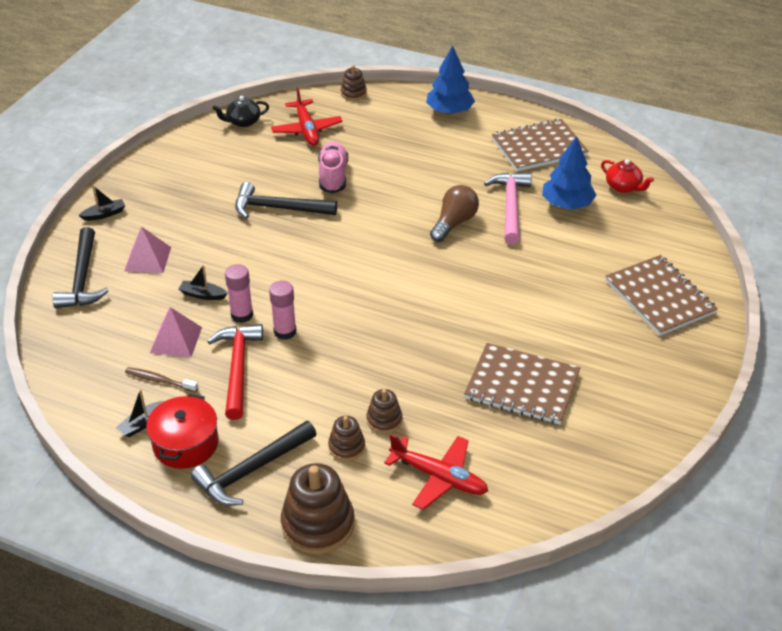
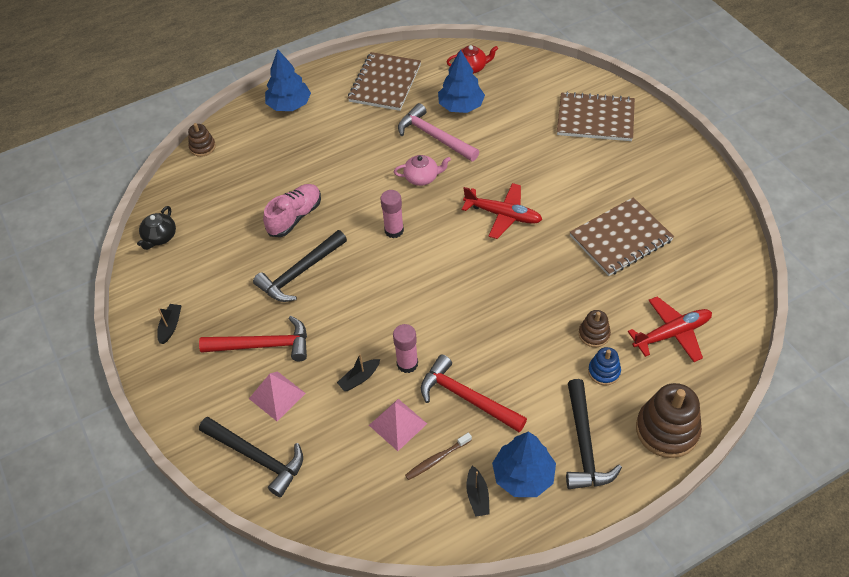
camera: 50 degrees left, 10 degrees up
black boat [78,185,125,221] -> black boat moved to [157,304,182,344]
red pot [146,394,219,469] -> blue tree [492,432,556,497]
pink glue stick [269,281,297,340] -> pink glue stick moved to [380,190,404,238]
red plane [271,87,343,146] -> red plane moved to [462,183,542,239]
pink shoe [318,141,348,194] -> pink shoe turned 90 degrees clockwise [263,184,321,237]
brown stacking toy [328,416,365,461] -> blue stacking toy [588,347,621,385]
brown light bulb [430,185,479,242] -> pink teapot [394,155,451,186]
none -> red hammer [199,316,307,361]

